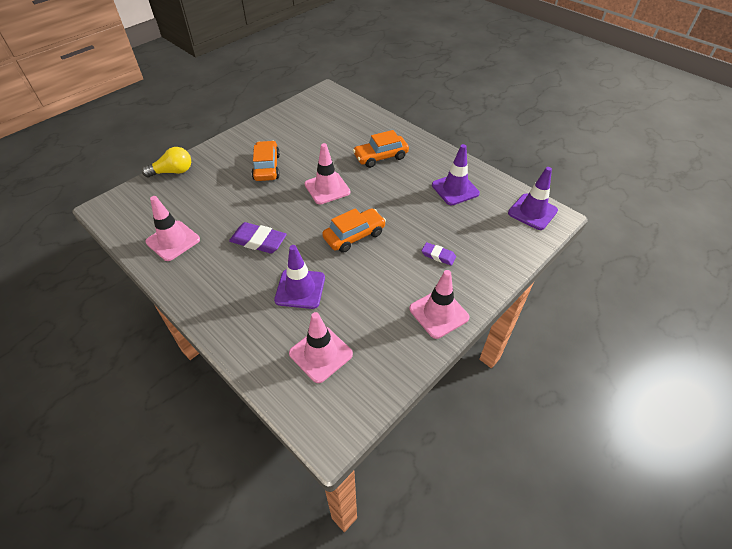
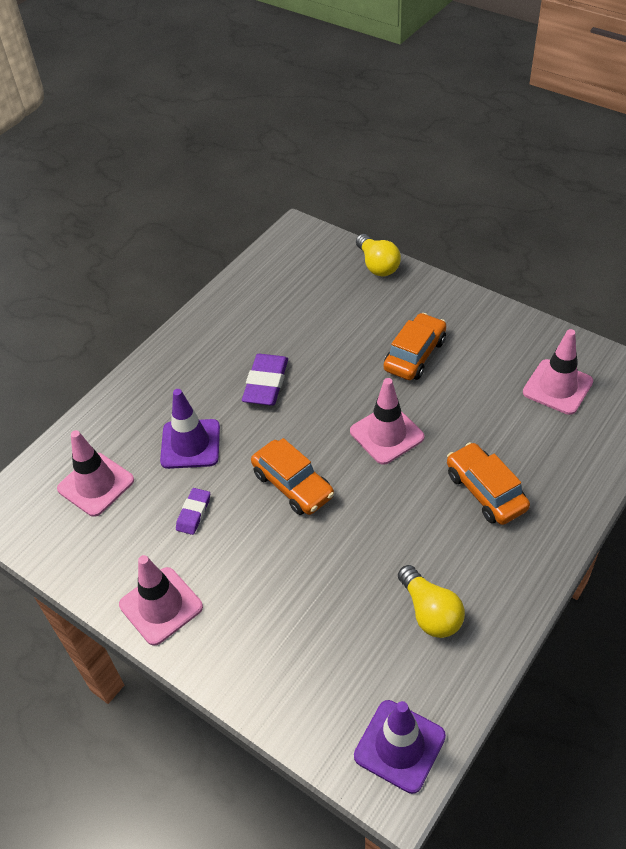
camera: 85 degrees right, 0 degrees up
pink traffic cone [145,196,200,261] -> pink traffic cone moved to [523,329,593,415]
orange car [252,141,280,181] -> orange car turned 45 degrees counterclockwise [383,313,446,380]
purple eraser [422,242,456,266] -> purple eraser moved to [176,488,210,535]
purple traffic cone [432,144,480,205] -> yellow light bulb [398,565,465,638]

